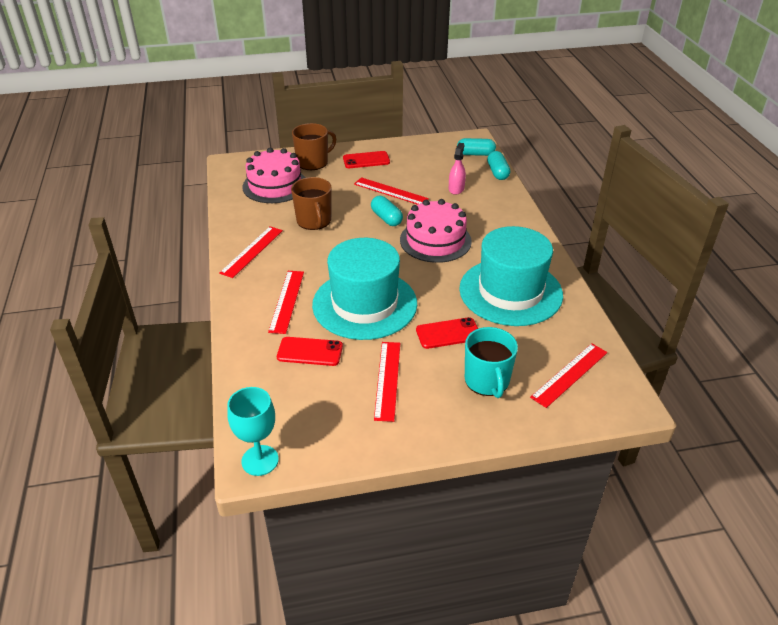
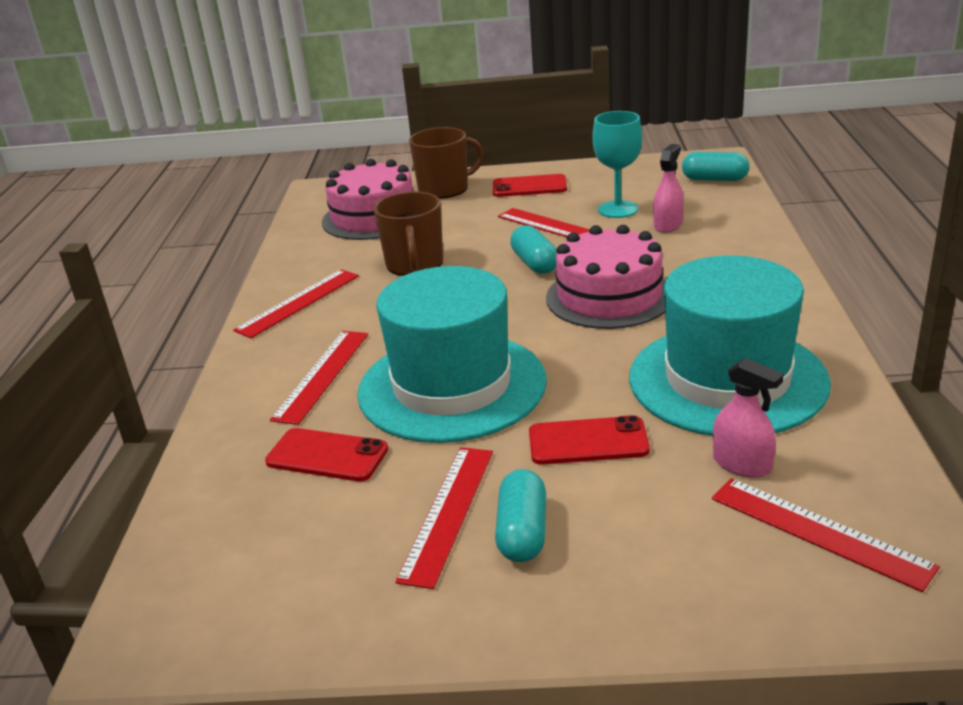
camera: 15 degrees right, 10 degrees down
turquoise goblet [227,387,279,476] -> turquoise goblet moved to [592,111,642,218]
turquoise mug [465,327,518,398] -> none
turquoise capsule [487,151,510,180] -> turquoise capsule moved to [495,469,546,562]
red ruler [530,343,607,408] -> red ruler turned 75 degrees clockwise [712,478,940,592]
none -> pink spray bottle [713,358,784,478]

